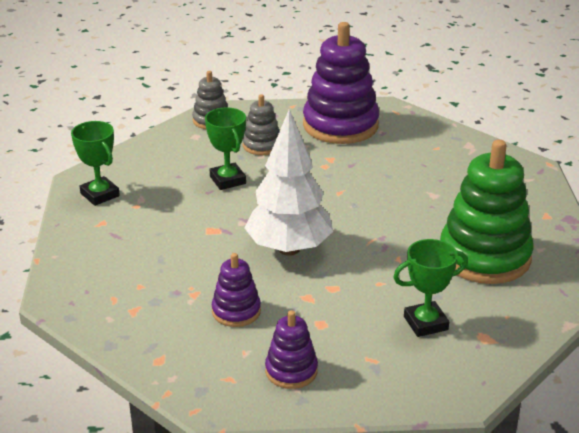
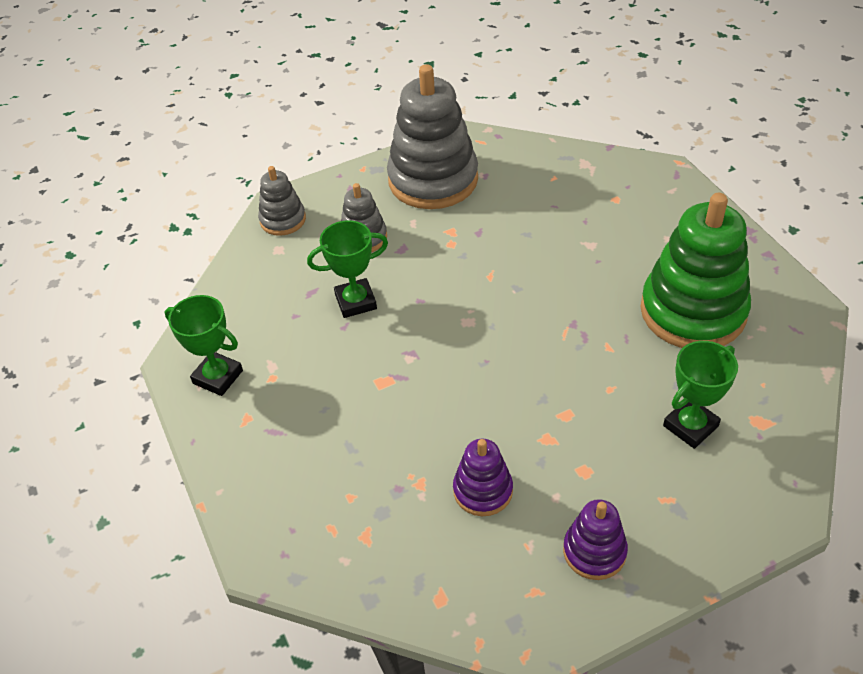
camera: 20 degrees left, 15 degrees up
green trophy [205,107,246,190] -> green trophy turned 60 degrees counterclockwise [307,220,388,318]
white tree [245,109,333,256] -> none
purple stacking toy [303,22,379,144] -> grey stacking toy [387,64,478,209]

